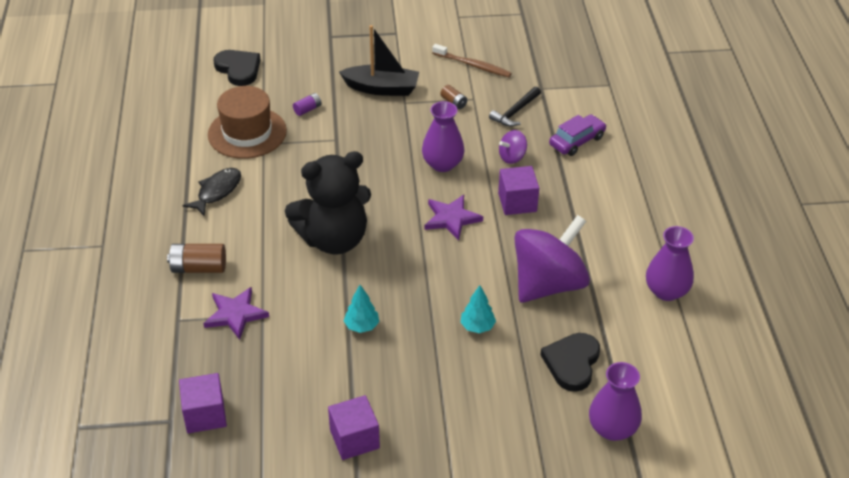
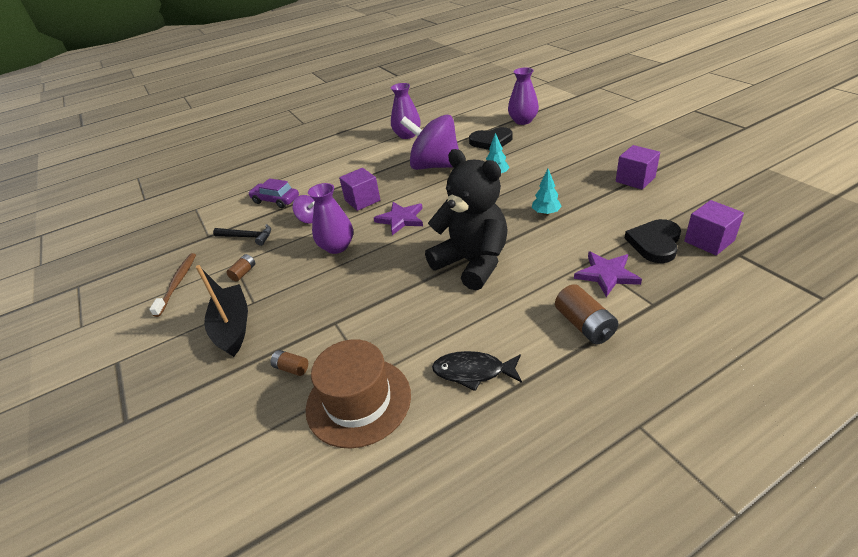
camera: 110 degrees left, 5 degrees down
black heart [213,50,260,86] -> black heart moved to [625,219,681,263]
purple battery [293,93,322,116] -> brown battery [270,350,308,376]

